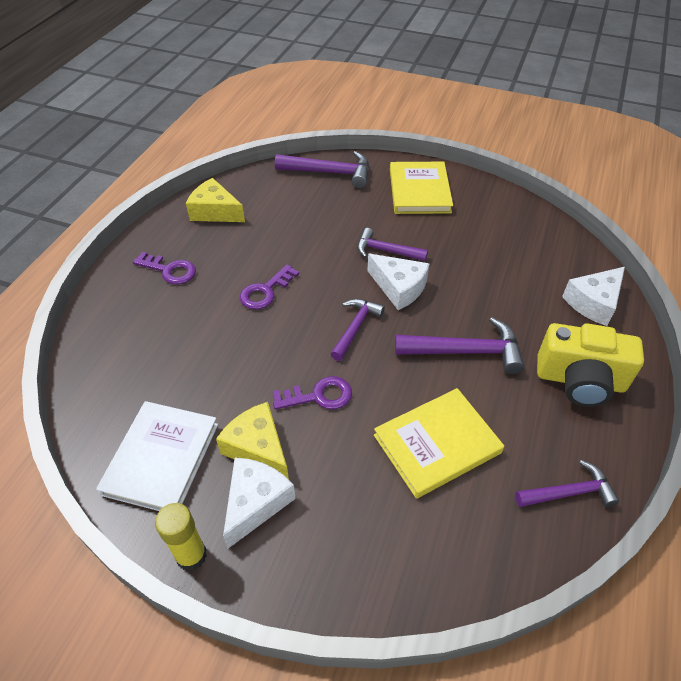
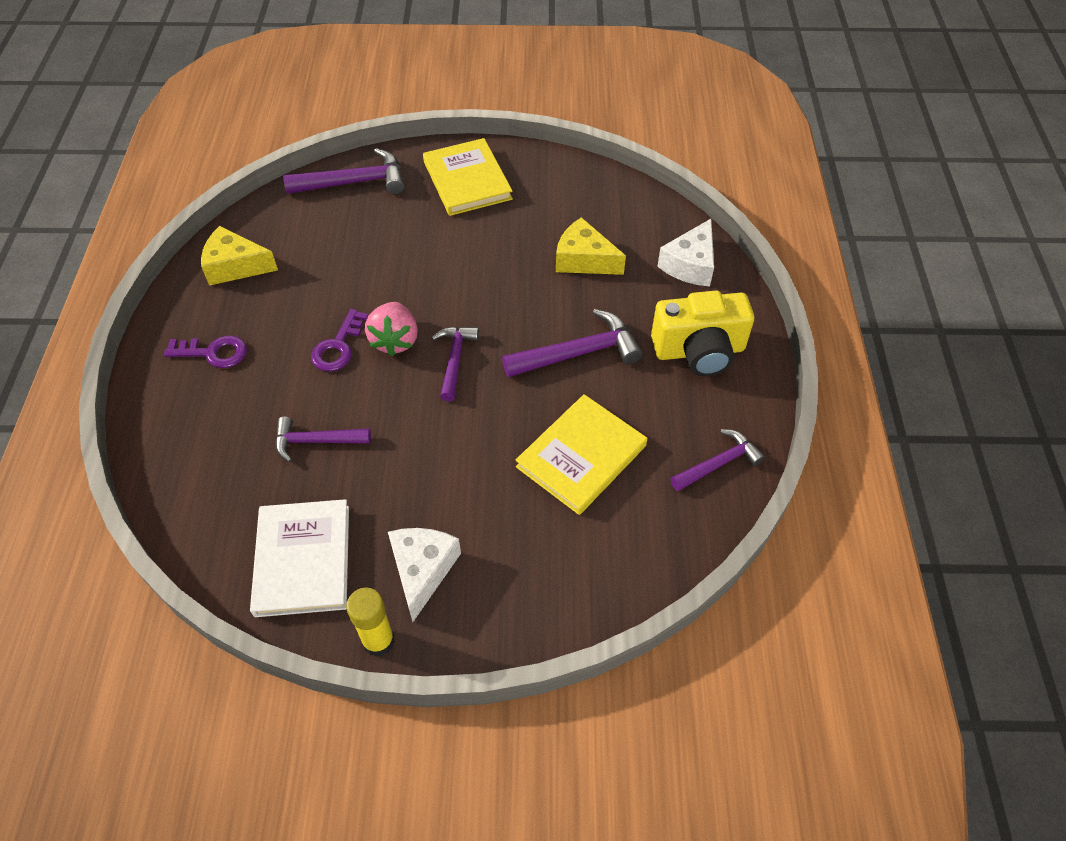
camera: 20 degrees left, 5 degrees up
yellow cheese [216,402,289,479] -> yellow cheese moved to [556,217,626,275]
purple key [273,376,352,410] -> none
purple hammer [357,228,428,261] -> purple hammer moved to [275,417,371,462]
white cheese [367,254,429,310] -> none
none -> pink strawberry [365,302,418,356]

